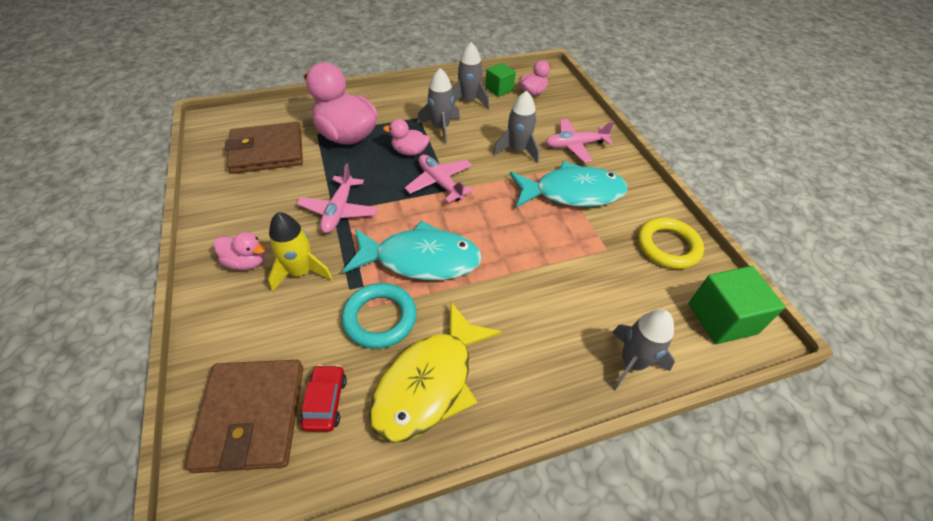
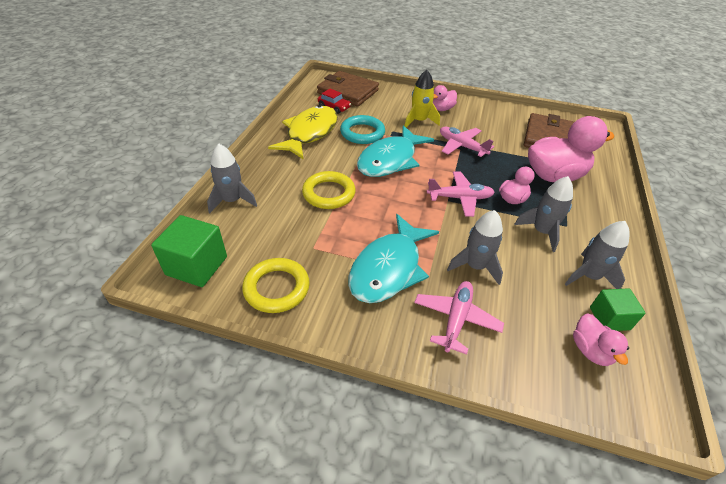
camera: 125 degrees right, 5 degrees down
yellow fish [369,302,502,443] -> yellow fish turned 45 degrees clockwise [268,105,338,160]
none -> yellow ring [302,171,356,209]

